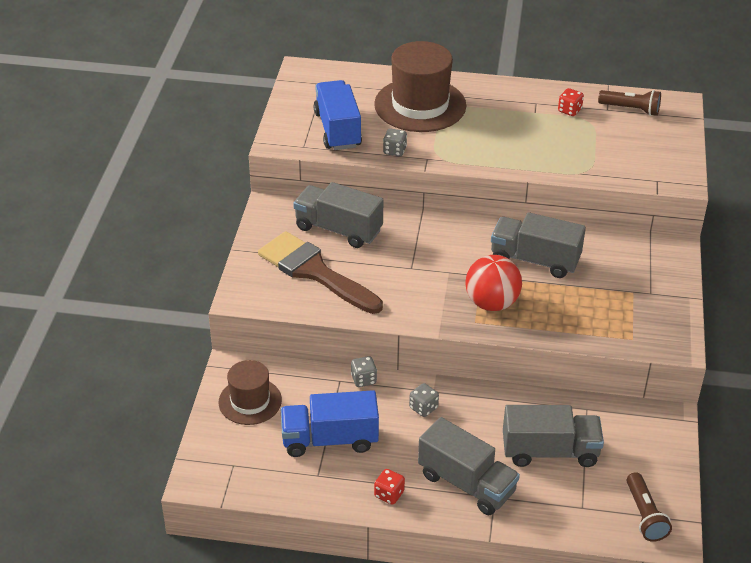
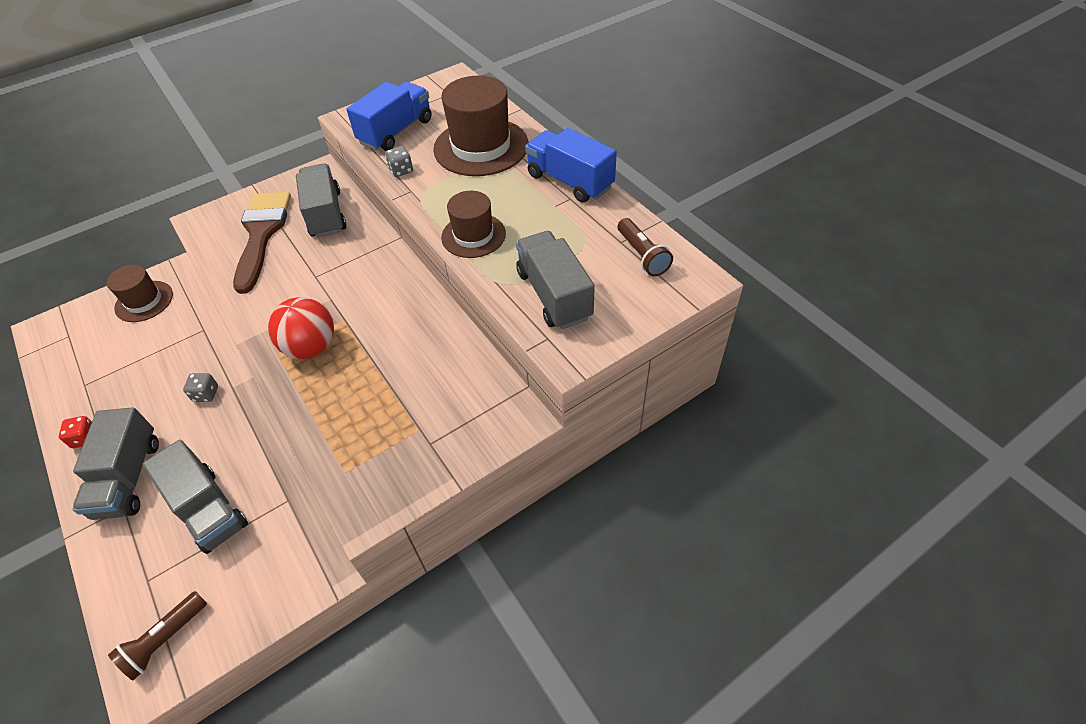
camera: 50 degrees right, 10 degrees up
blue truck [281,390,379,457] -> blue truck moved to [525,128,617,203]
grey dice [351,356,377,387] -> none
grey truck [491,212,586,278] -> grey truck moved to [516,231,595,329]
red dice [558,88,584,116] -> none
none -> brown hat [441,191,506,258]

